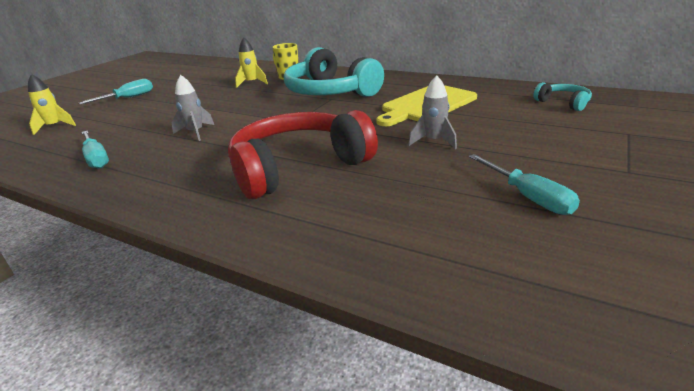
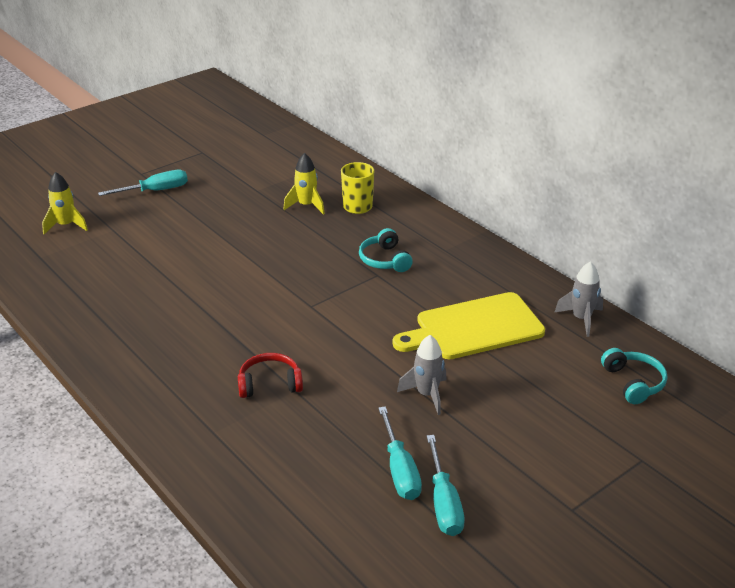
camera: 20 degrees right, 5 degrees up
turquoise screwdriver [81,131,109,169] -> turquoise screwdriver moved to [378,406,422,500]
grey rocket [171,75,214,141] -> grey rocket moved to [554,261,603,337]
red headphones [228,110,378,199] -> red headphones [238,353,303,398], size x0.45
turquoise headphones [284,47,384,97] -> turquoise headphones [359,228,413,272], size x0.45

